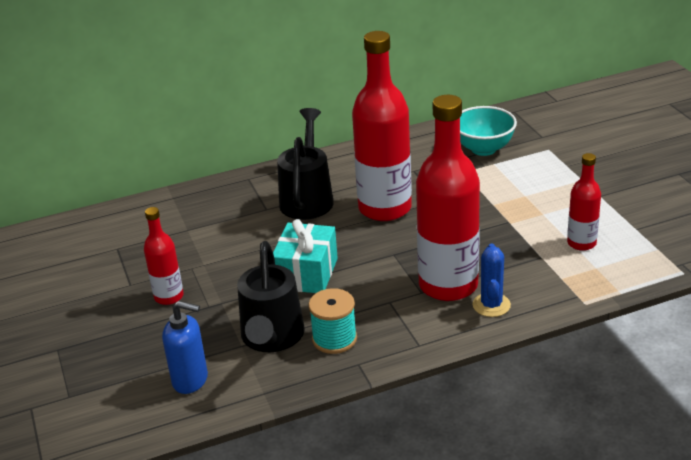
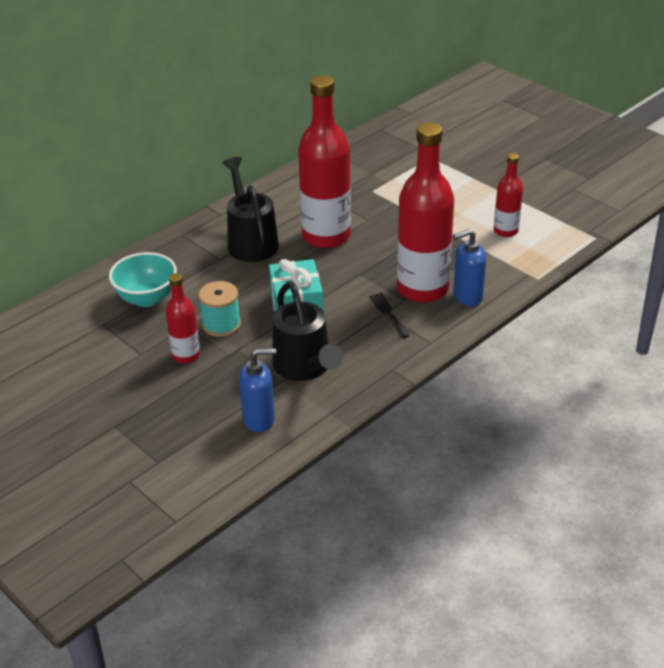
camera: 25 degrees left, 5 degrees up
turquoise spool [309,288,357,354] -> turquoise spool moved to [199,281,241,337]
turquoise bowl [460,106,517,156] -> turquoise bowl moved to [109,252,177,307]
blue cactus [473,244,511,317] -> blue soap dispenser [453,229,486,306]
none -> black fork [369,293,409,338]

